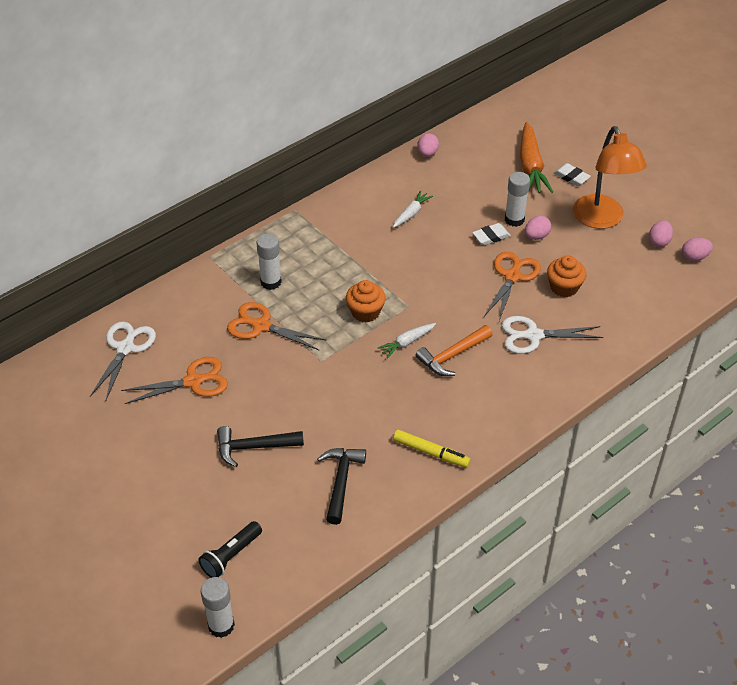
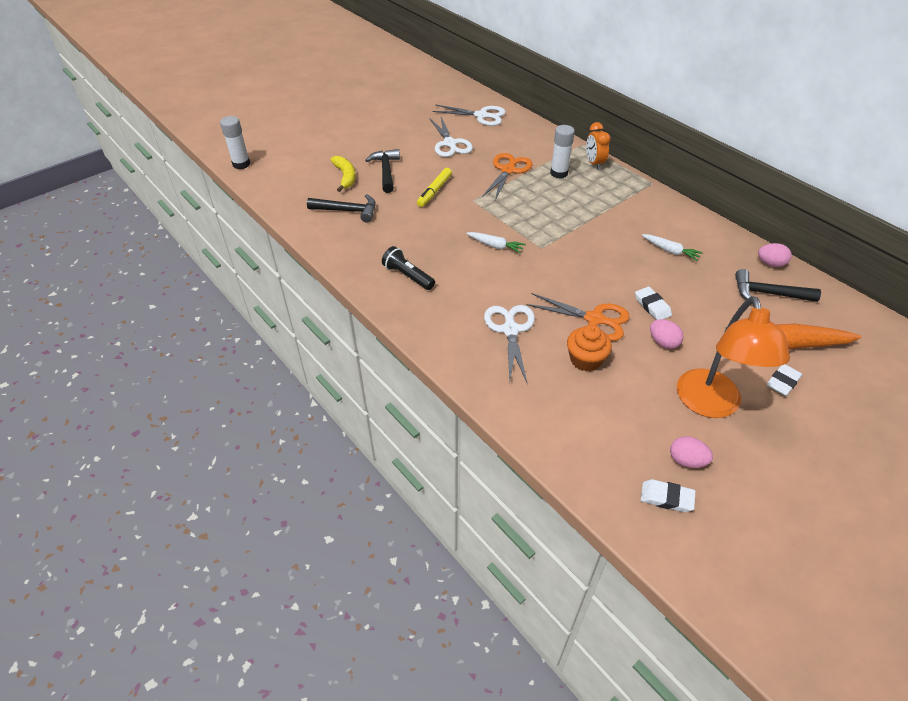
camera: 90 degrees right, 0 degrees up
orange scissors [121,357,228,404] -> white scissors [429,117,473,157]
black flashlight [198,521,262,578] -> black flashlight moved to [382,246,435,290]
orange cupcake [346,280,386,322] -> none
white carrot [378,323,436,358] -> white carrot turned 150 degrees clockwise [466,232,526,254]
yellow marker [393,430,470,468] -> yellow marker moved to [417,168,452,207]
orange hammer [415,325,493,376] -> none
white glue stick [505,172,530,227] -> none
orange lamp [573,126,647,229] -> orange lamp turned 75 degrees counterclockwise [677,296,790,418]
pink egg [682,238,713,261] -> white eraser [641,479,695,512]
none -> yellow banana [331,156,356,192]
none -> orange clock [586,122,611,170]
none -> black hammer [735,269,821,302]

